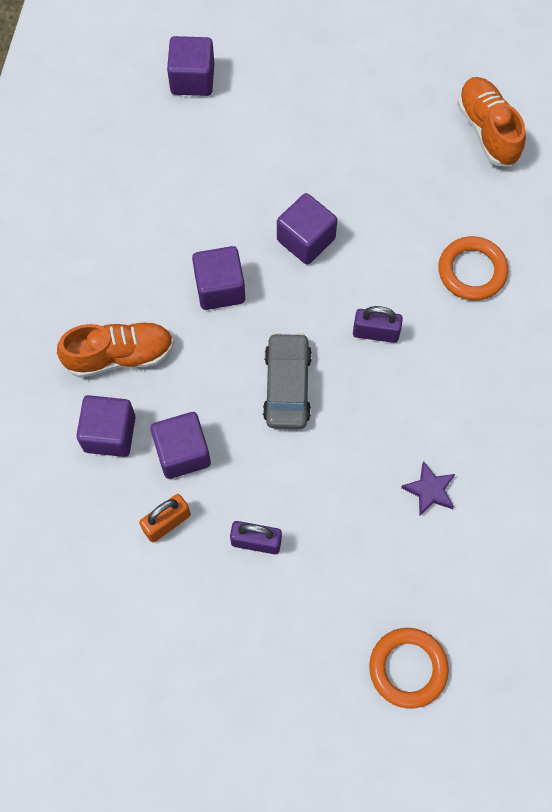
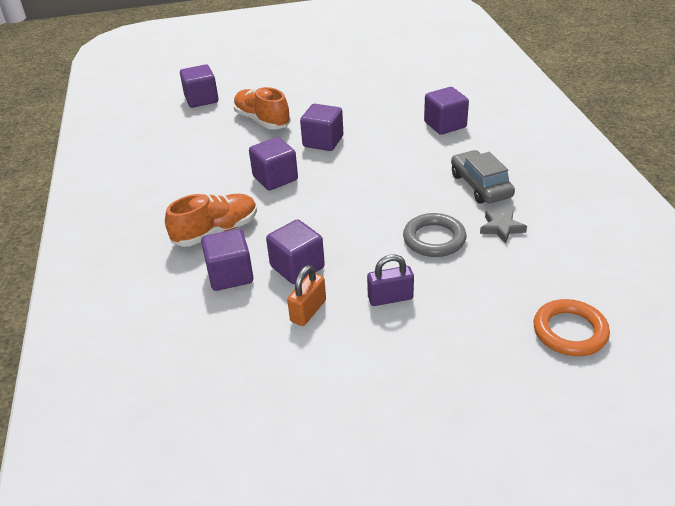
camera: 20 degrees left, 30 degrees down
grey car [263,332,312,429] -> grey car moved to [451,150,515,204]
purple padlock [353,306,403,343] -> none
purple star [401,461,455,516] -> grey star [480,210,527,244]
orange ring [438,236,508,301] -> purple cube [424,87,469,135]
orange shoe [457,77,526,167] -> orange shoe moved to [233,87,291,130]
none -> grey ring [403,213,466,257]

